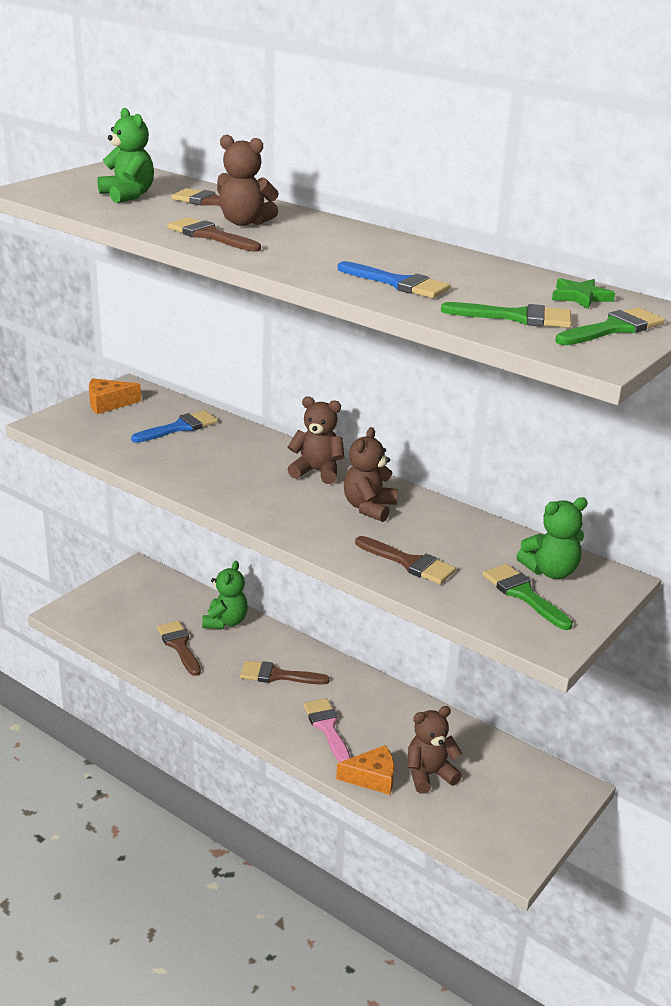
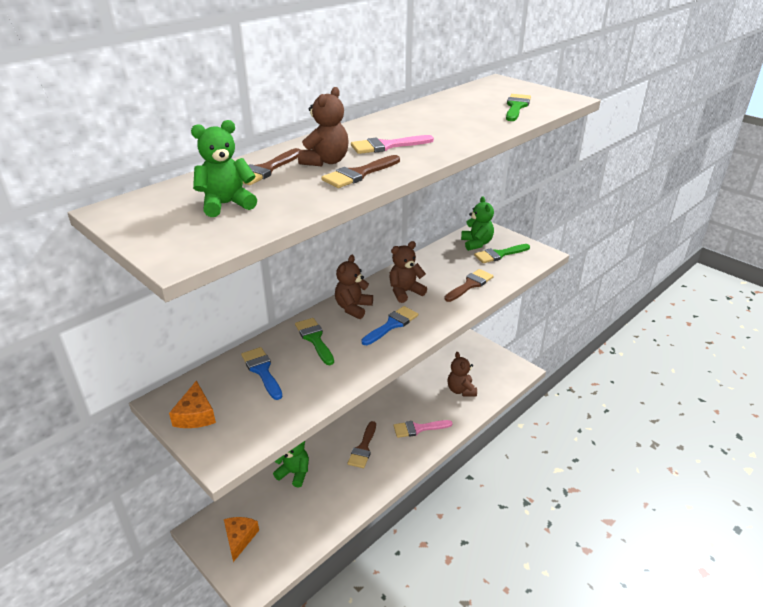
camera: 80 degrees left, 5 degrees up
brown brush [157,621,201,676] -> none
orange cheese [336,745,394,795] -> orange cheese moved to [224,517,259,562]
blue brush [338,261,450,298] -> blue brush moved to [362,306,418,345]
brown teddy bear [344,427,398,522] -> brown teddy bear turned 120 degrees clockwise [390,241,427,303]
green star [552,278,615,309] -> none
green brush [555,307,665,345] -> green brush moved to [295,318,334,365]
none -> pink brush [351,135,434,154]

